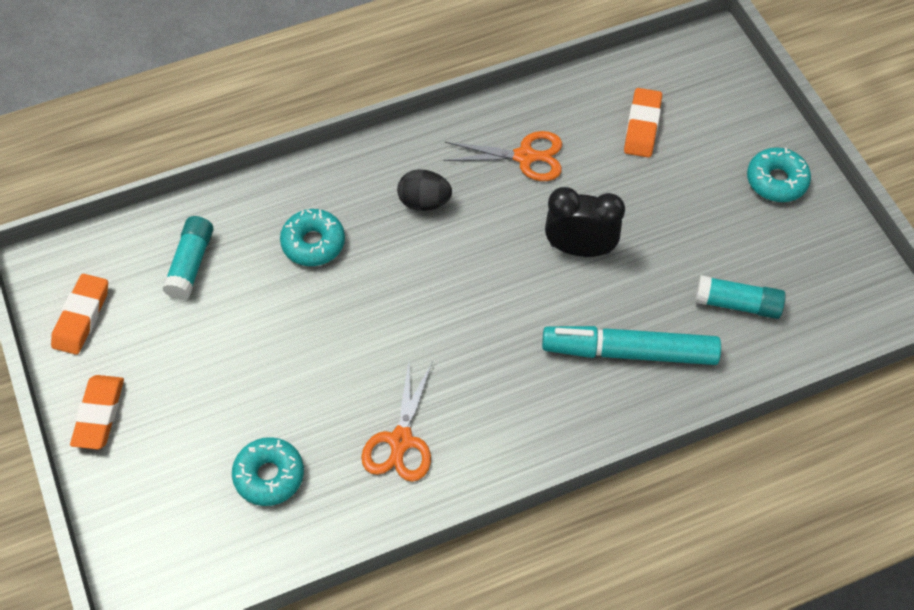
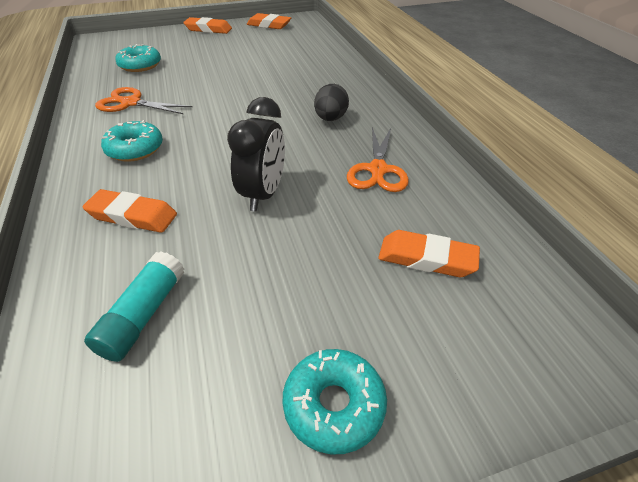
camera: 95 degrees right, 15 degrees down
turquoise glue stick [162,216,213,300] -> none
turquoise donut [280,209,345,266] -> turquoise donut moved to [101,120,163,162]
turquoise marker [542,326,721,365] -> orange eraser [83,189,177,233]

